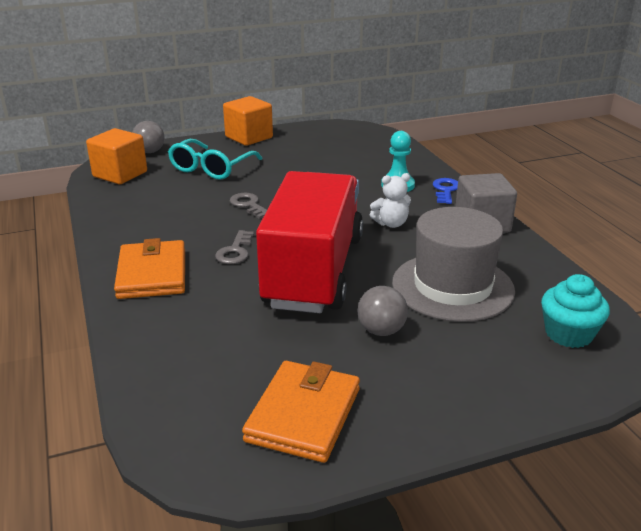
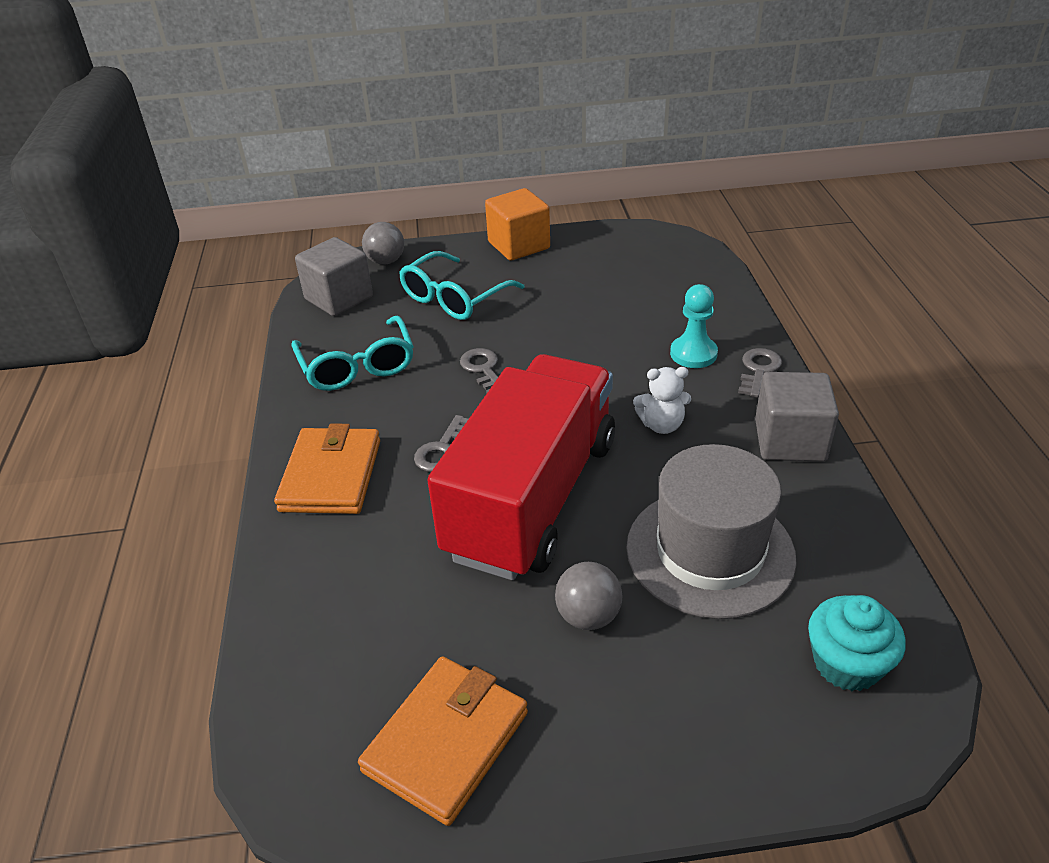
camera: 15 degrees right, 10 degrees up
orange cube [86,128,147,184] -> grey cube [295,237,373,316]
blue key [433,178,458,204] -> grey key [738,348,782,398]
none -> turquoise glasses [292,316,414,391]

